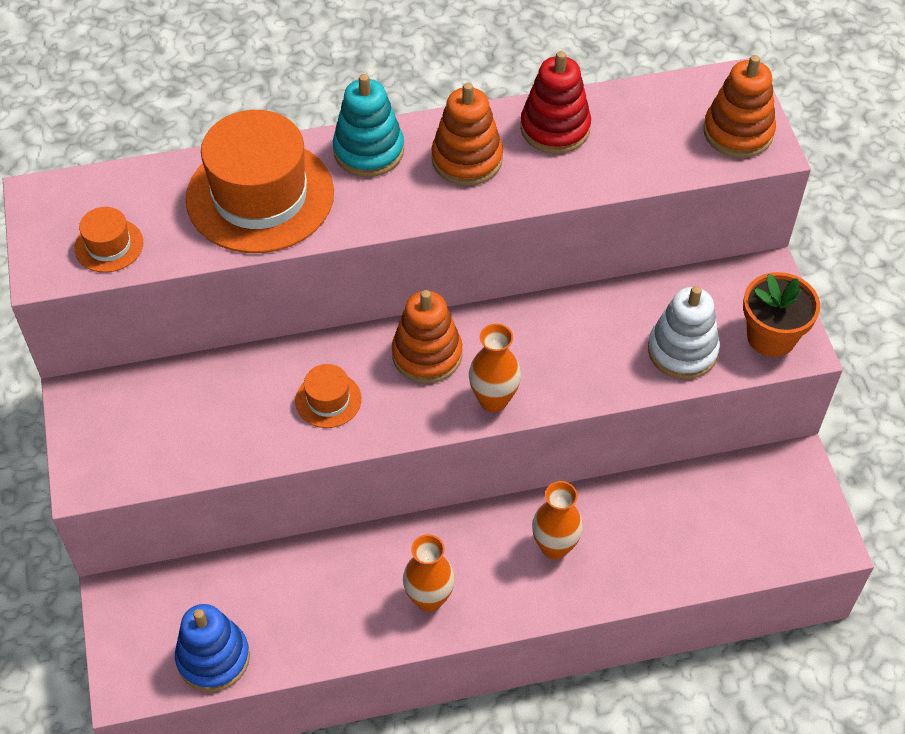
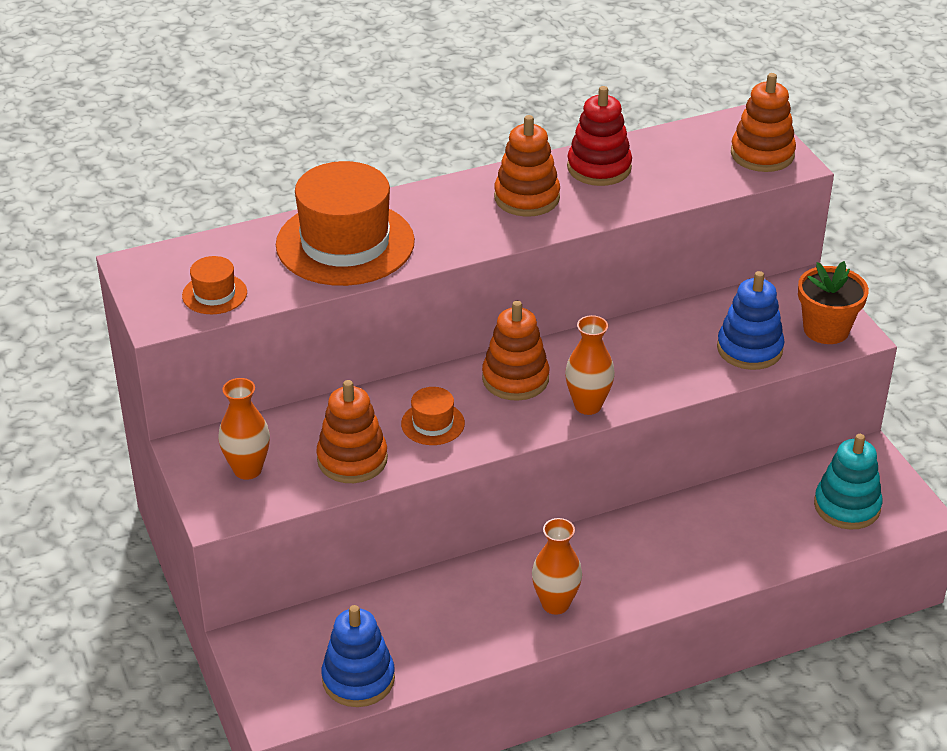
camera: 10 degrees left, 15 degrees down
turquoise stacking toy [333,74,404,177] -> turquoise stacking toy moved to [814,434,882,530]
orange vase [532,481,583,560] -> orange vase moved to [218,378,270,480]
white stacking toy [648,286,720,379] -> blue stacking toy [717,271,784,370]
none -> orange stacking toy [316,380,388,483]

